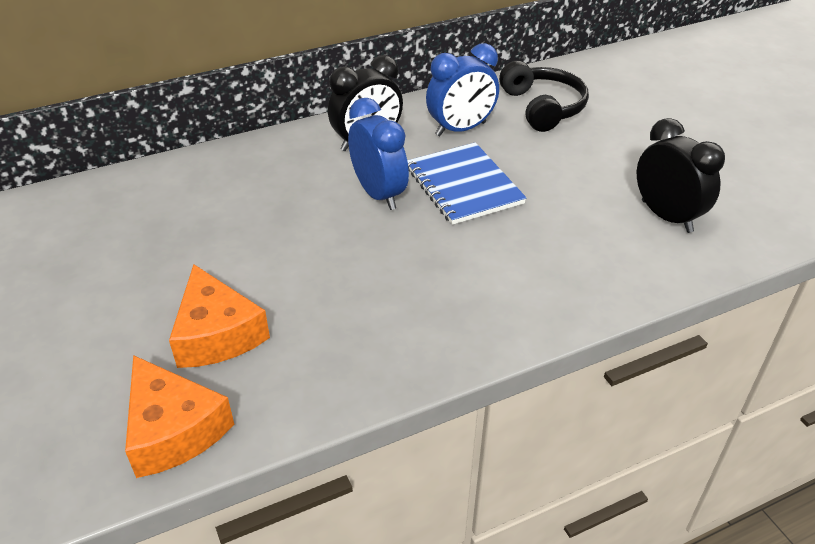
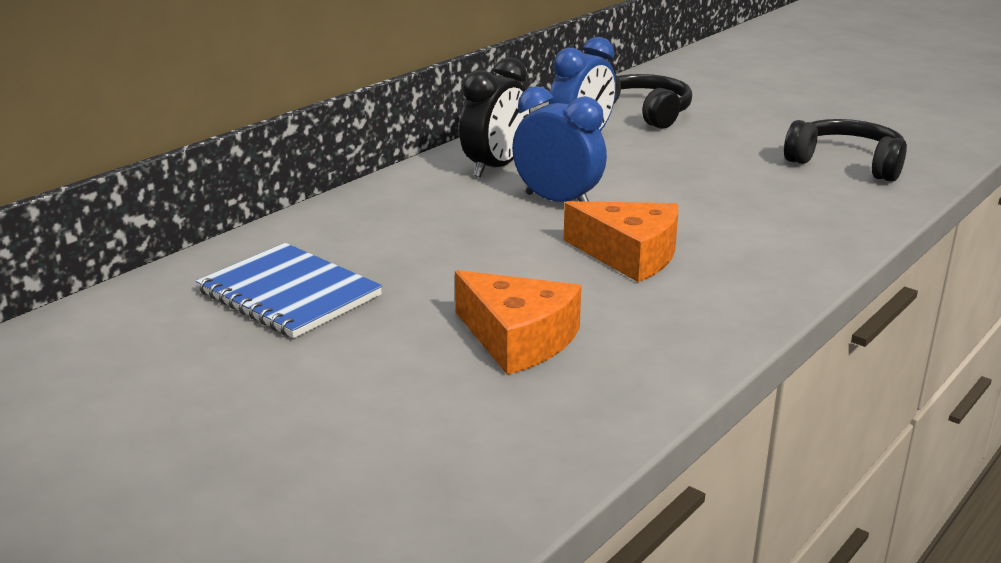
camera: 25 degrees left, 15 degrees down
orange cheese [125,355,234,478] -> orange cheese moved to [564,201,678,282]
blue notebook [407,142,527,225] -> blue notebook moved to [196,243,382,338]
black clock [637,118,725,233] -> black headphones [784,119,907,182]

